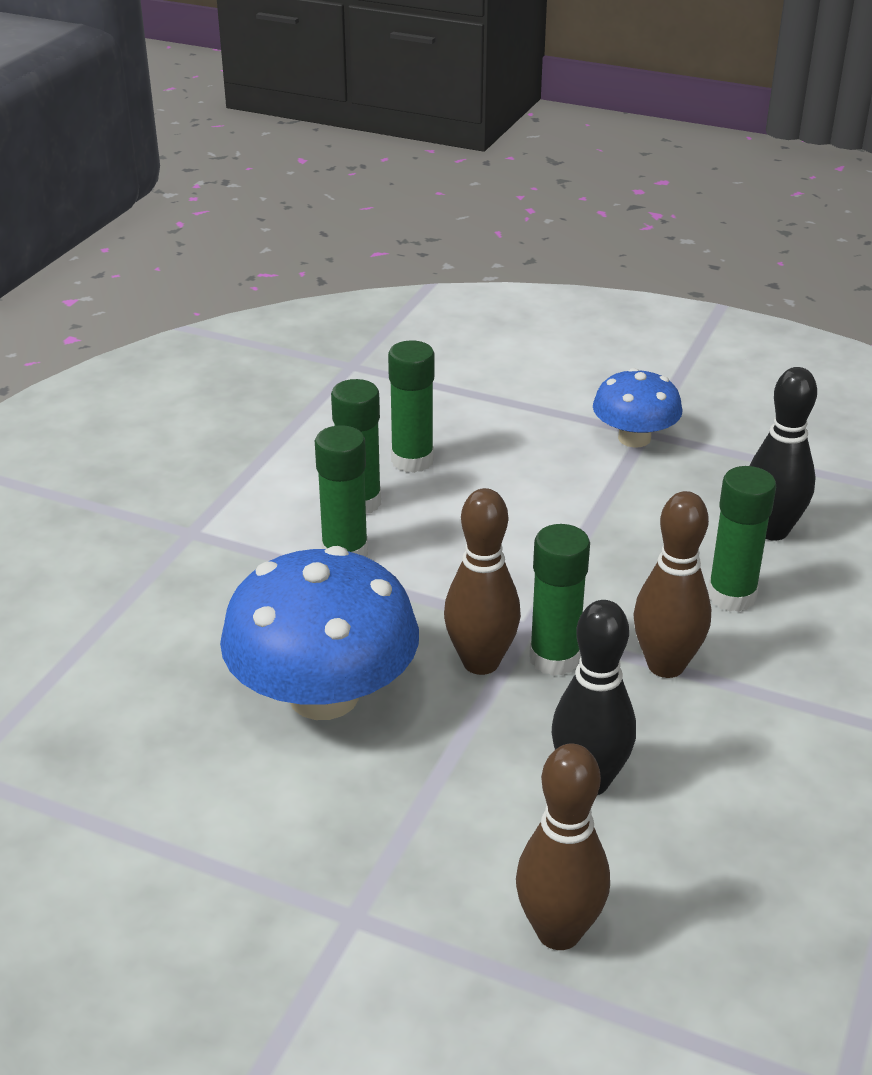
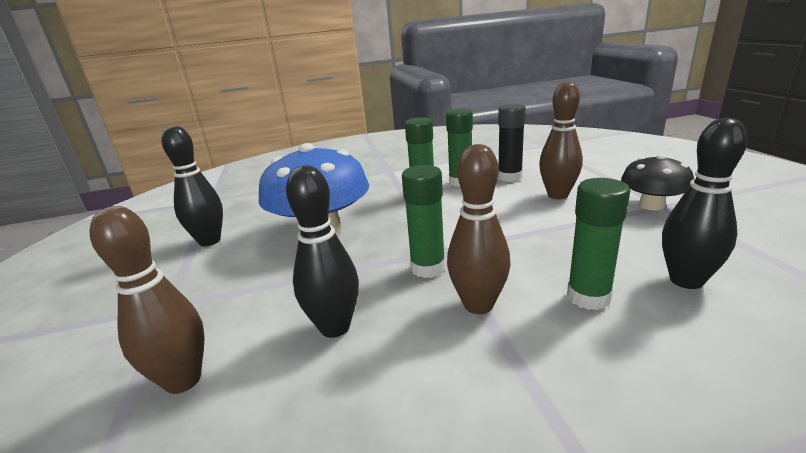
camera: 55 degrees right, 10 degrees down
green glue stick [388,340,434,473] -> black glue stick [498,103,526,182]
brown bowling pin [444,488,521,675] -> brown bowling pin moved to [539,81,583,199]
blue mushroom [593,368,683,448] -> black mushroom [621,154,694,211]
none -> black bowling pin [162,126,223,246]

